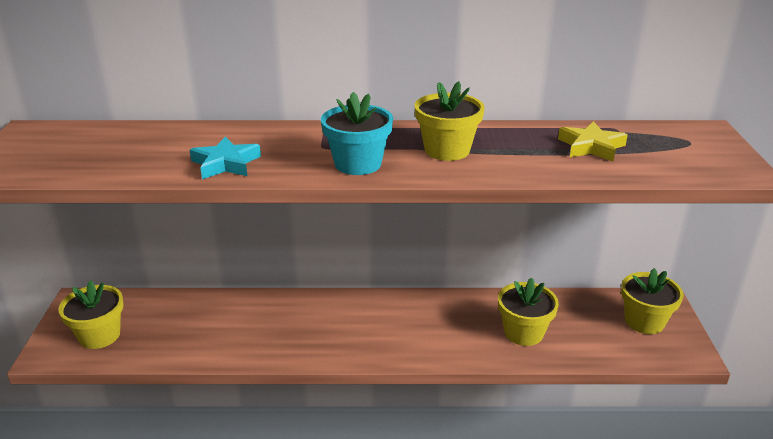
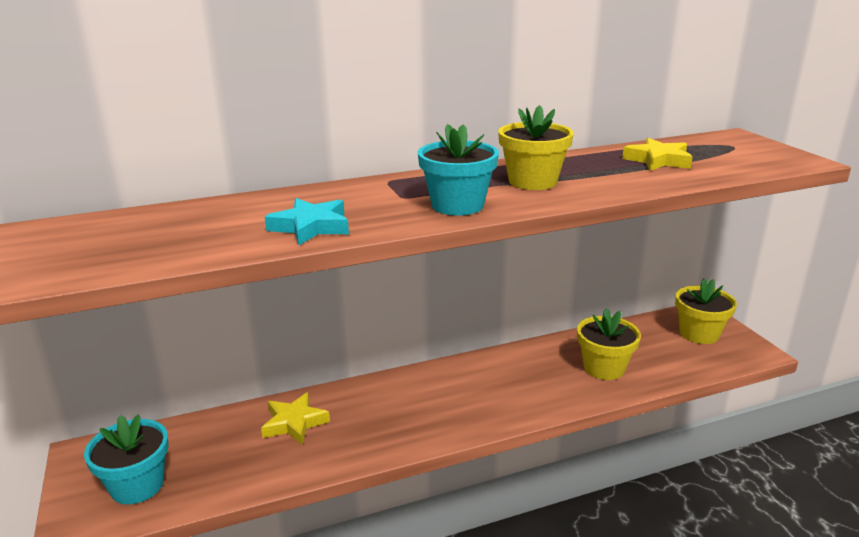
camera: 20 degrees left, 5 degrees down
yellow flower pot [58,280,123,349] -> turquoise flower pot [84,414,169,504]
none -> yellow star [261,392,330,445]

